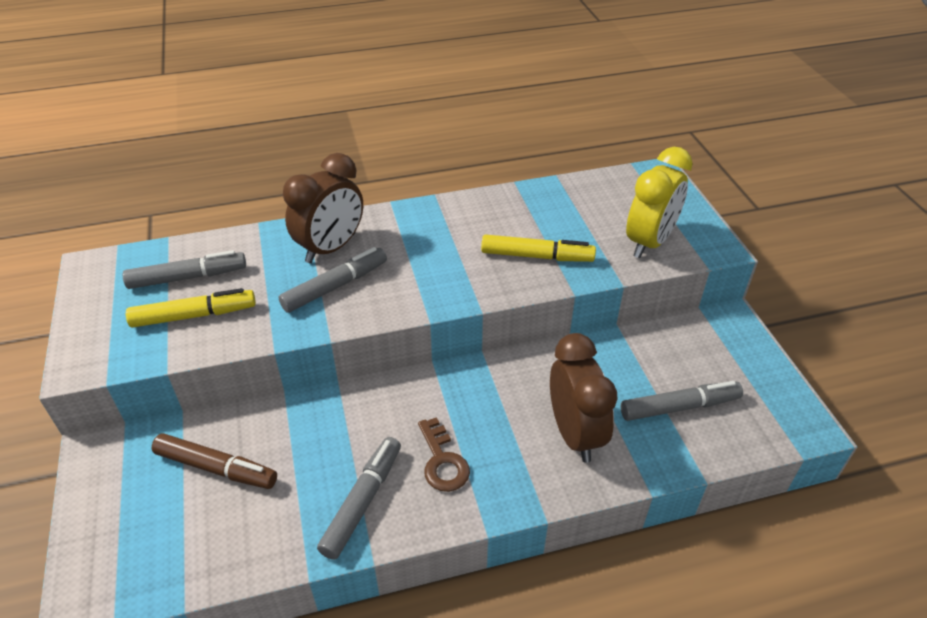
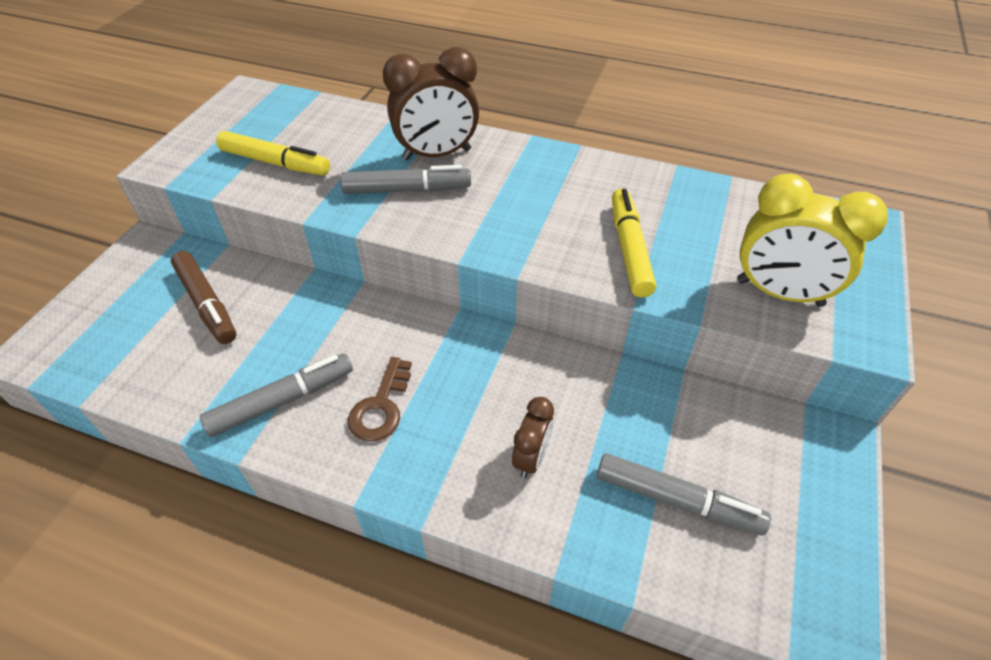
camera: 35 degrees right, 5 degrees up
grey marker [123,250,246,289] -> none
yellow marker [481,234,596,262] -> yellow marker turned 135 degrees counterclockwise [612,189,656,298]
brown clock [550,333,617,463] -> brown clock [512,397,554,479], size x0.54
yellow clock [626,147,693,258] -> yellow clock turned 45 degrees clockwise [737,174,888,307]

